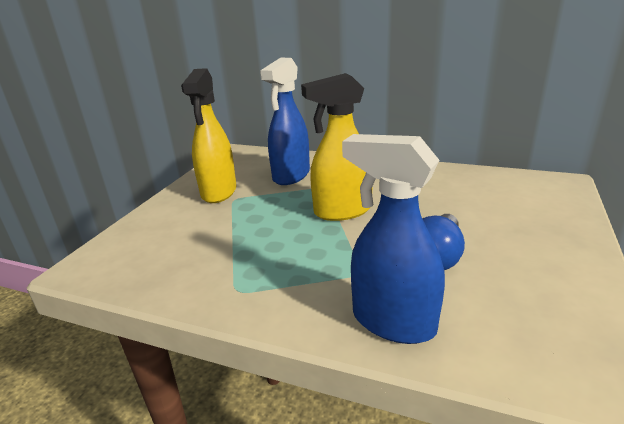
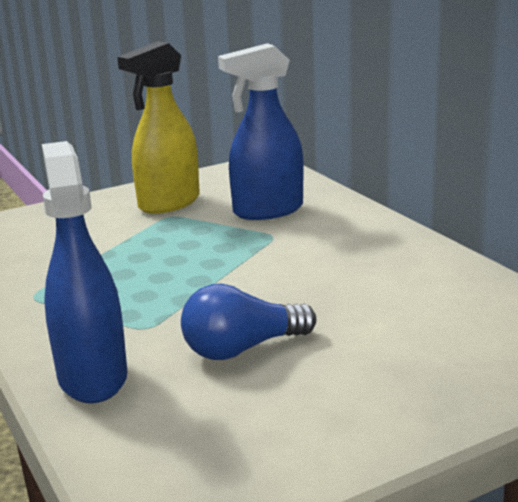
camera: 40 degrees right, 5 degrees down
yellow spray bottle [301,73,373,221] -> none

